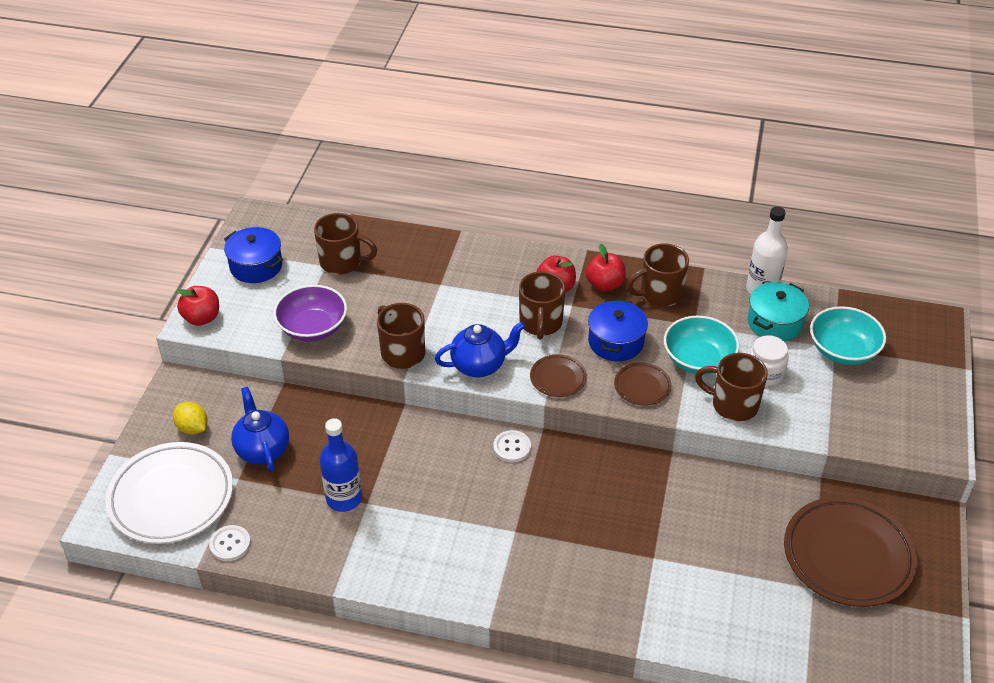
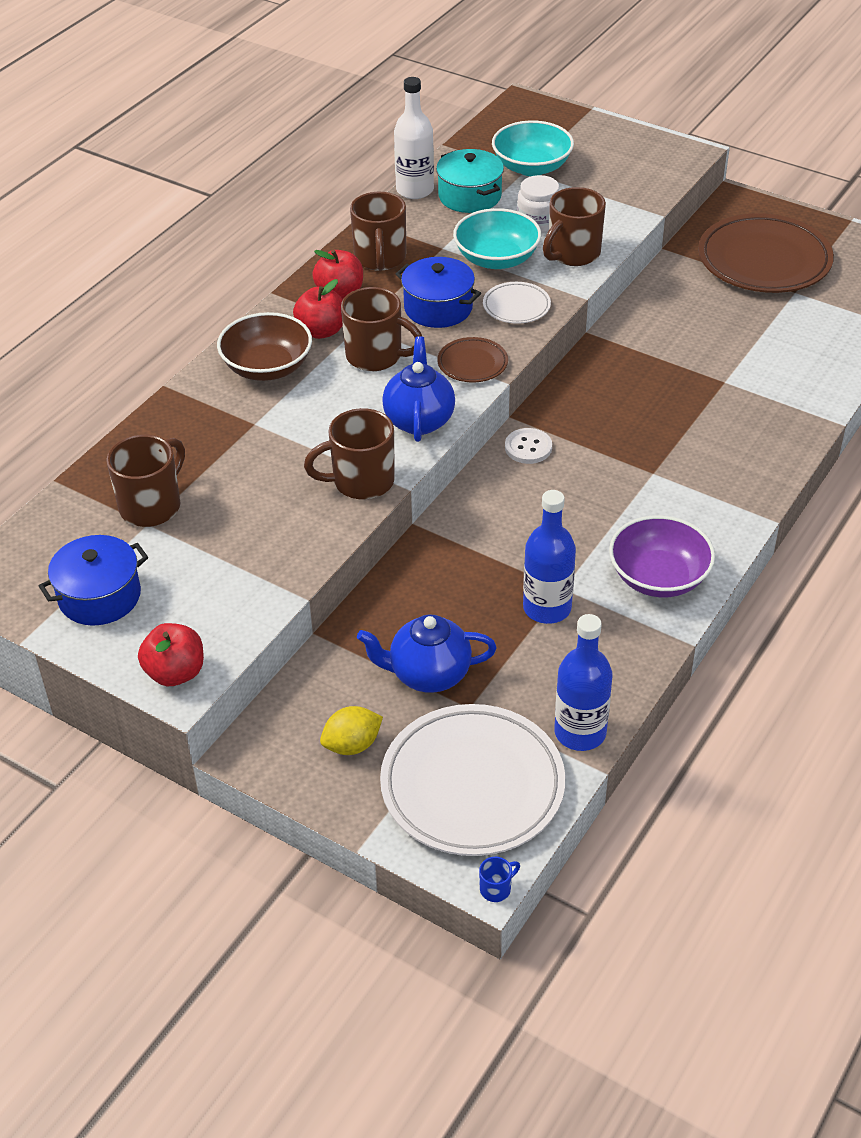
camera: 70 degrees left, 0 degrees up
white button [209,525,251,561] -> blue bottle [554,614,612,751]
purple bowl [274,285,347,341] -> purple bowl moved to [609,515,715,597]
brown plate [614,362,672,406] -> white plate [483,282,551,324]
none -> brown bowl [217,312,312,381]
none -> blue mug [479,857,520,902]

